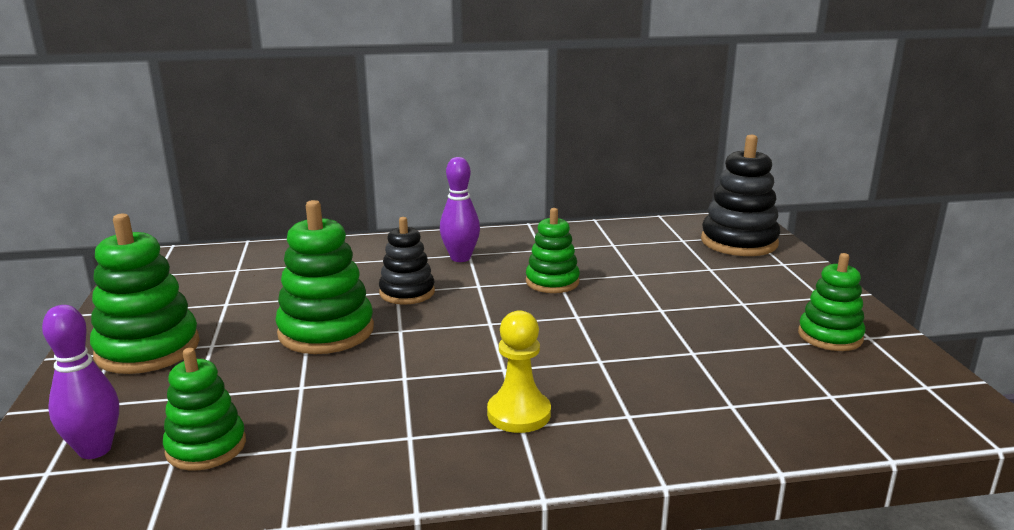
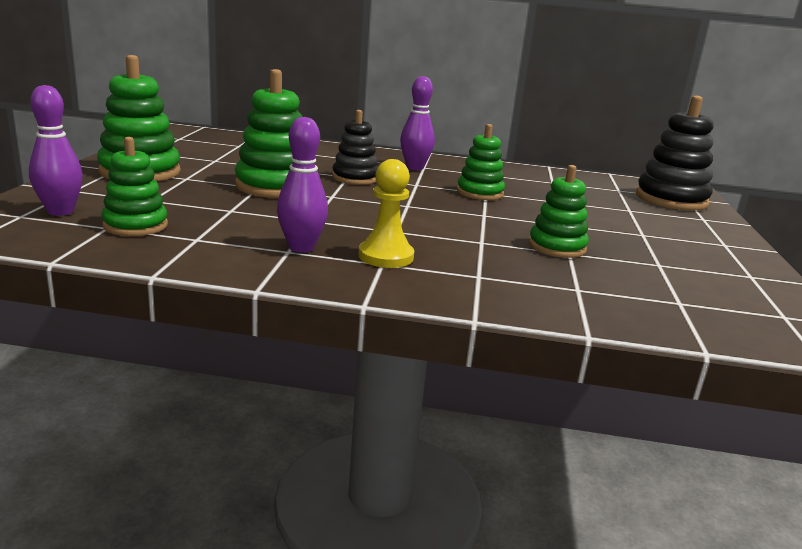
camera: 15 degrees right, 0 degrees up
green stacking toy [798,253,865,351] -> green stacking toy moved to [529,165,589,258]
none -> purple bowling pin [277,117,328,253]

